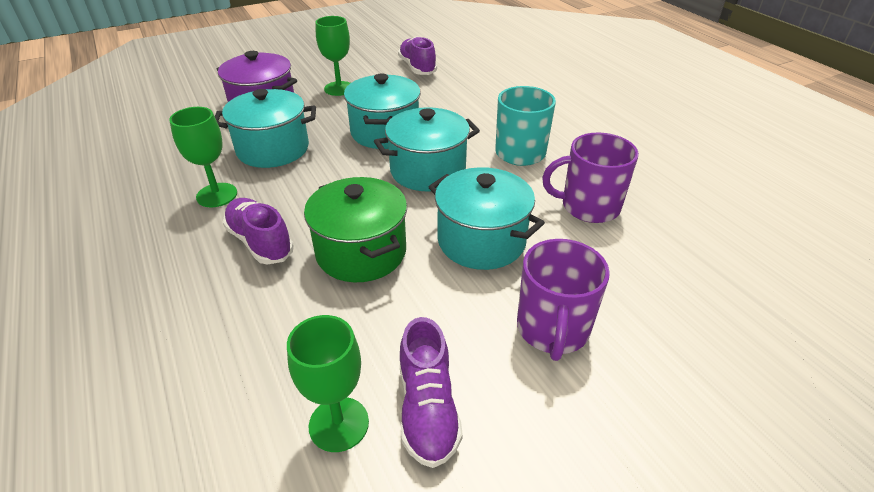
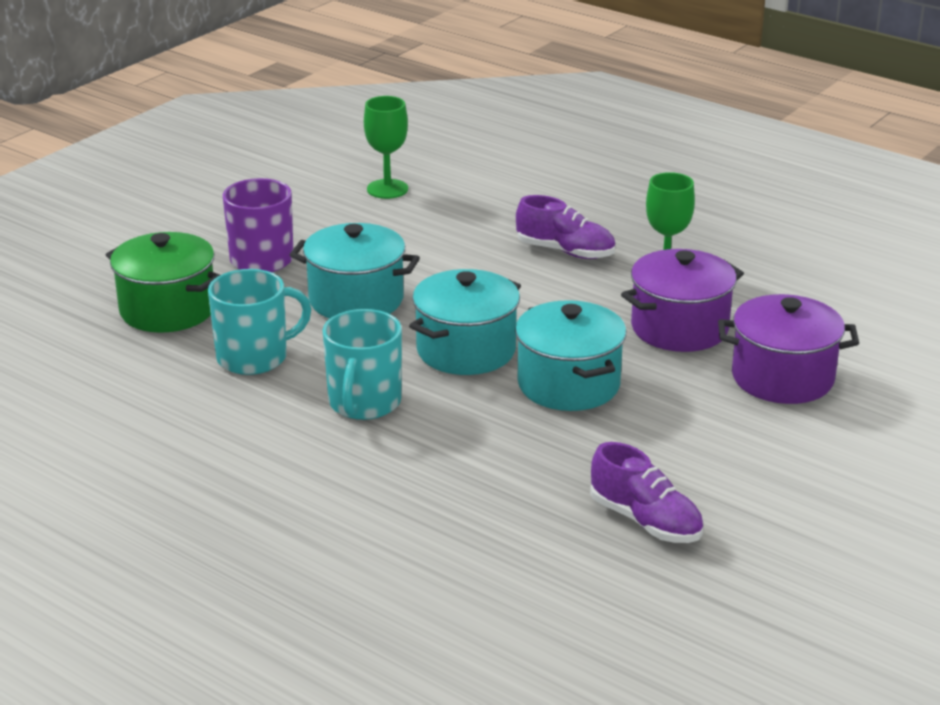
camera: 155 degrees right, 10 degrees down
turquoise pot [215,89,316,168] -> purple pot [621,249,744,352]
green pot [304,177,407,282] -> green pot moved to [106,232,220,333]
green goblet [316,16,350,96] -> none
purple shoe [400,317,463,468] -> none
purple mug [542,132,639,223] -> turquoise mug [208,269,311,375]

